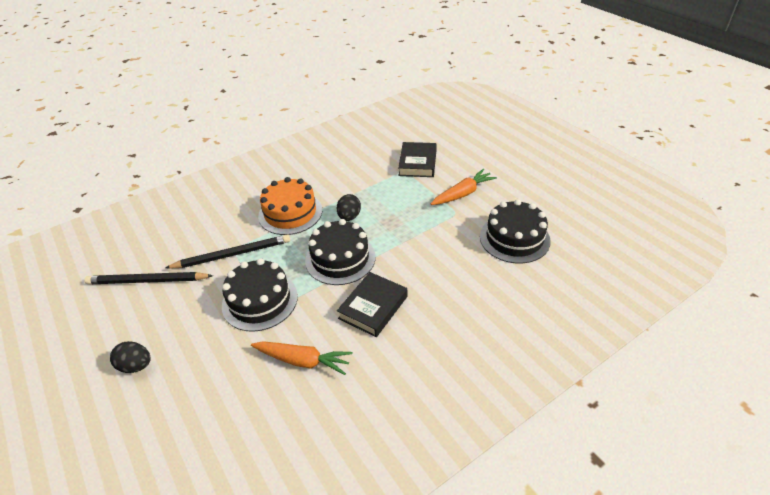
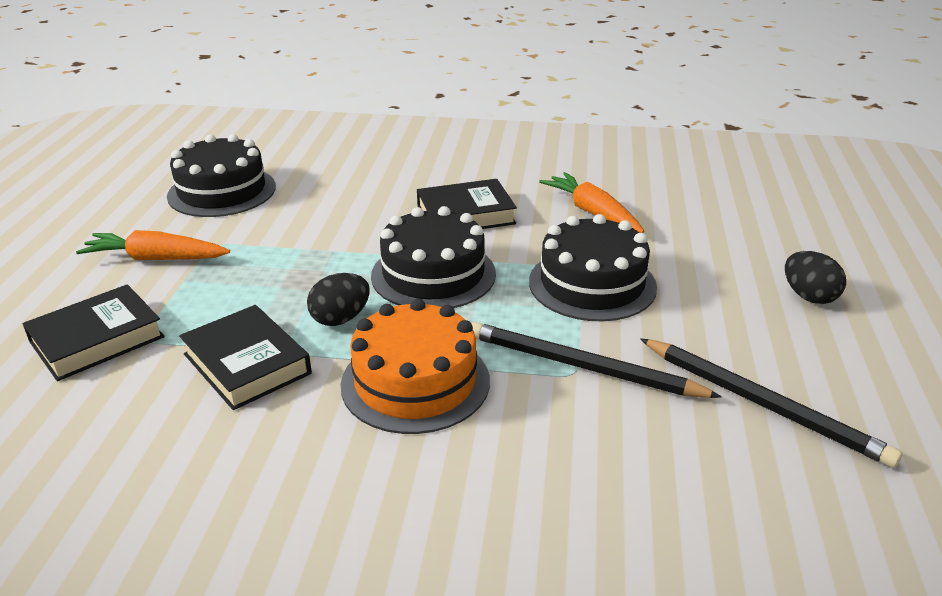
camera: 140 degrees left, 10 degrees down
none -> black book [179,305,312,410]

